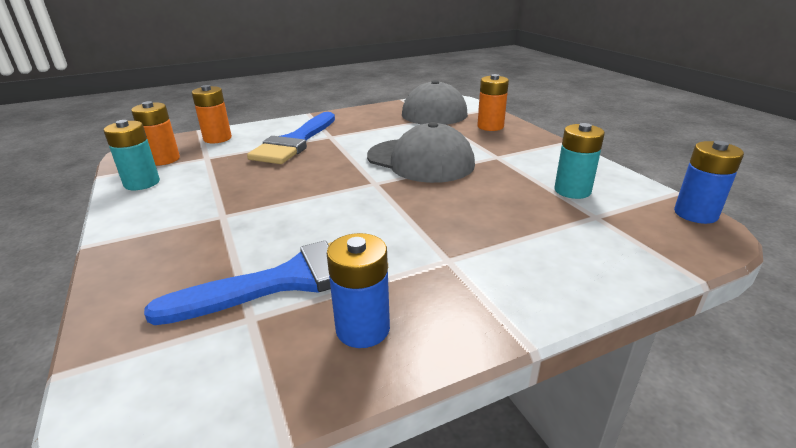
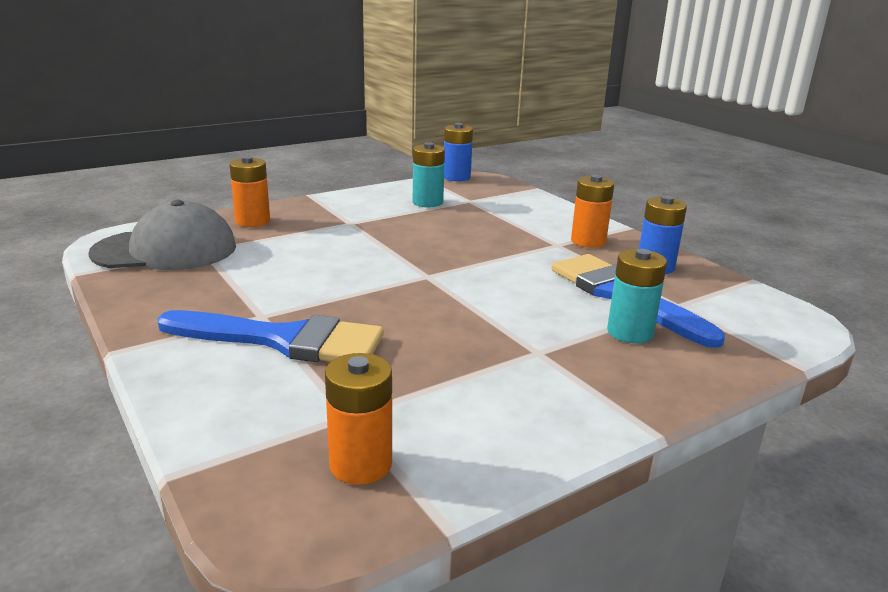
camera: 100 degrees left, 5 degrees down
turquoise battery [104,120,160,190] -> turquoise battery moved to [607,249,667,343]
orange battery [192,85,232,143] -> orange battery moved to [571,175,614,248]
grey cap [367,122,475,183] -> none

